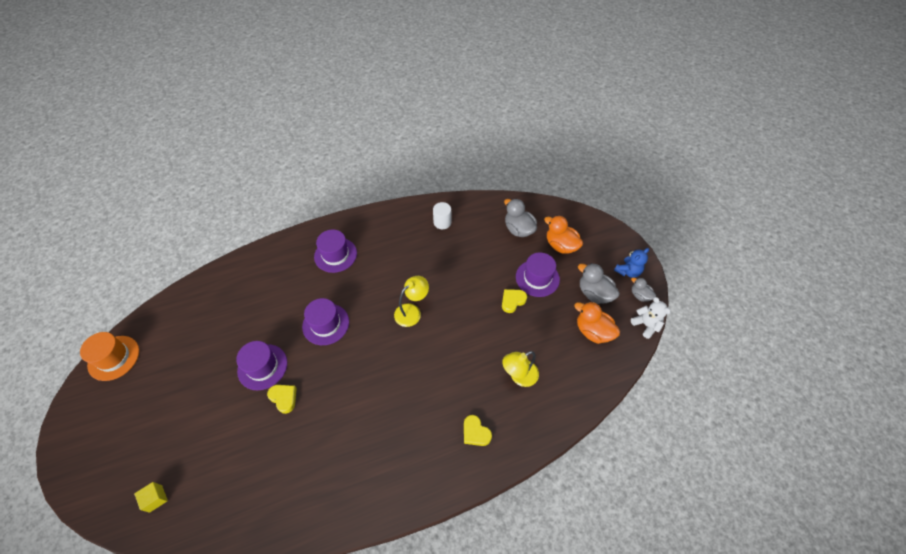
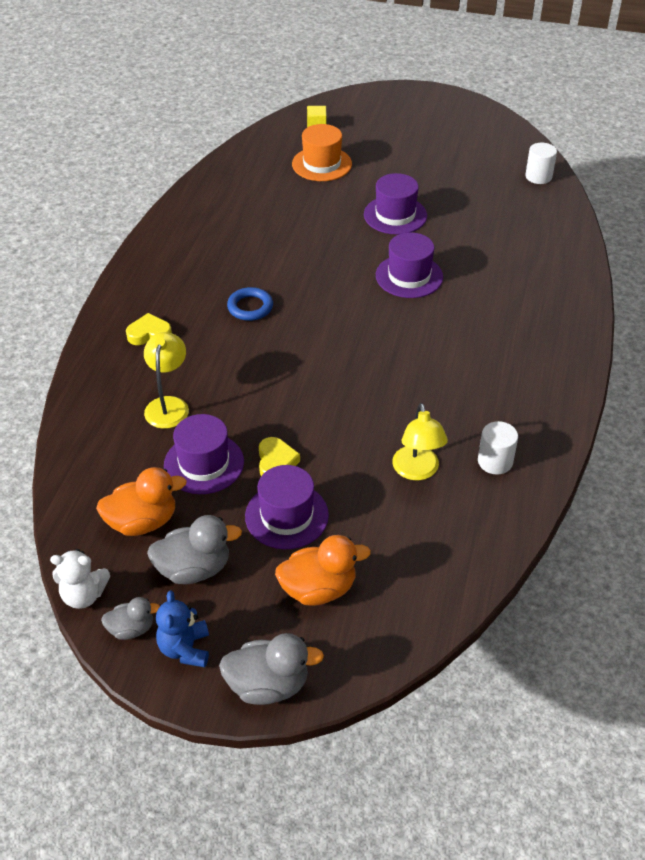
camera: 125 degrees right, 10 degrees down
orange hat [80,332,139,381] -> orange hat moved to [292,124,352,181]
yellow heart [267,385,297,414] -> none
purple hat [314,229,357,273] -> purple hat moved to [164,414,244,494]
yellow lamp [394,276,429,327] -> yellow lamp moved to [392,403,448,480]
grey duck [504,199,537,237] -> grey duck moved to [219,633,324,705]
none -> blue ring [227,287,273,321]
none -> white cylinder [525,143,557,184]

